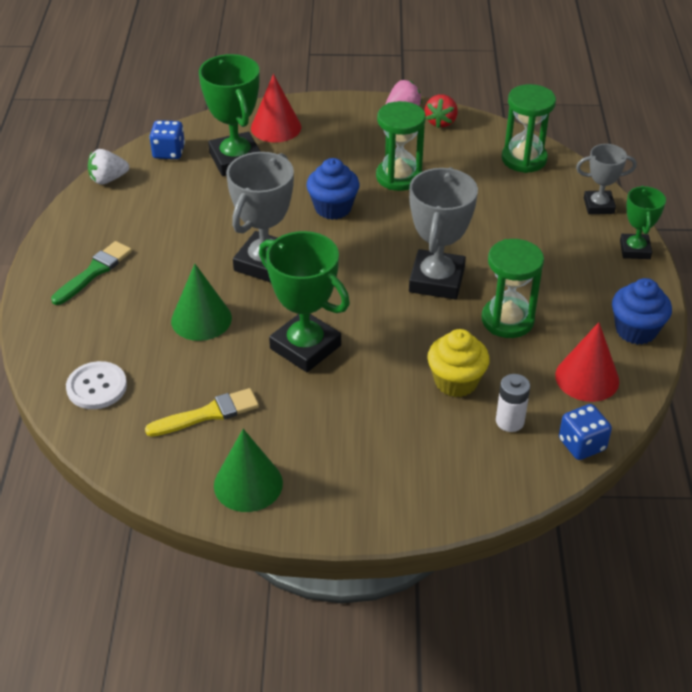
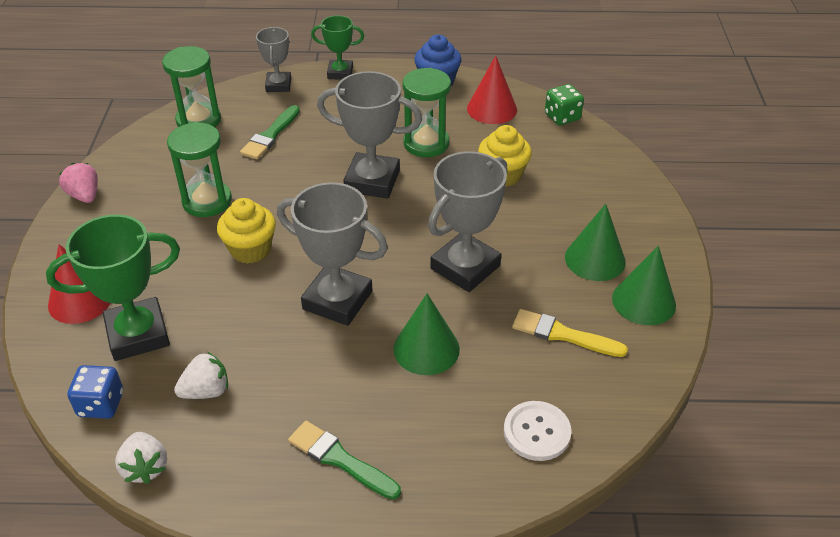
camera: 90 degrees left, 0 degrees up
yellow brush [145,388,259,437] -> yellow brush turned 45 degrees counterclockwise [512,309,628,357]
green trophy [259,231,350,372] -> grey trophy [428,151,507,292]
blue cupcake [306,158,360,220] -> yellow cupcake [217,198,276,264]
red strawberry [425,94,458,128] -> none
white battery [496,374,530,432] -> none
blue dice [559,404,612,460] -> green dice [545,84,584,125]
none -> white strawberry [174,352,228,399]
none -> green brush [240,105,300,160]
none -> green cone [565,204,626,281]

